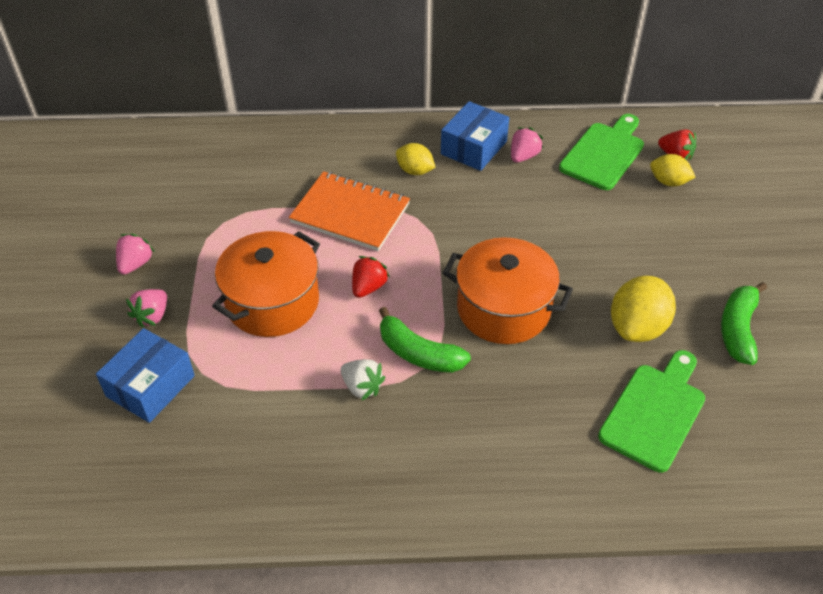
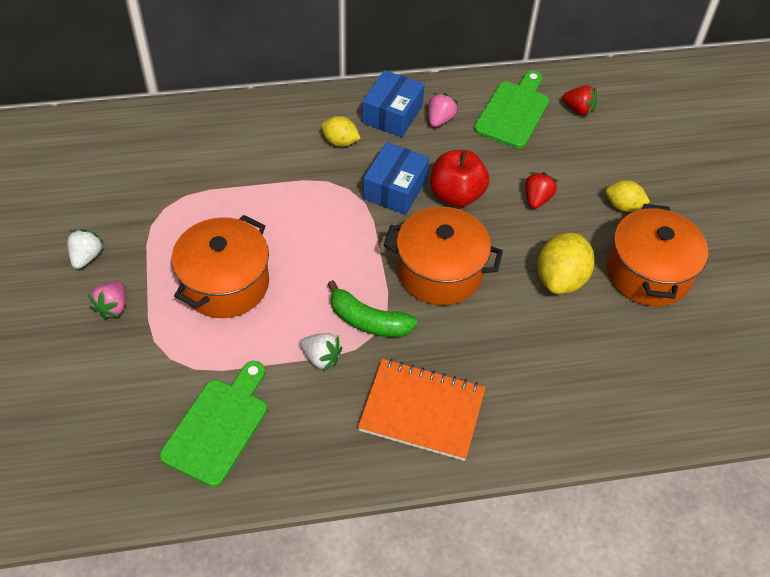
camera: 10 degrees left, 5 degrees up
blue box [96,328,195,423] -> blue box moved to [363,142,429,215]
pink strawberry [116,234,155,275] -> white strawberry [67,229,104,269]
orange notebook [289,171,410,251] -> orange notebook moved to [358,359,486,461]
red strawberry [352,256,390,298] -> red strawberry moved to [525,172,558,209]
green cutting board [598,350,705,473] -> green cutting board moved to [160,361,267,487]
yellow lemon [650,154,696,186] -> yellow lemon moved to [605,180,650,212]
green banana [721,282,767,365] -> orange pot [607,204,708,306]
none -> red apple [430,150,489,207]

